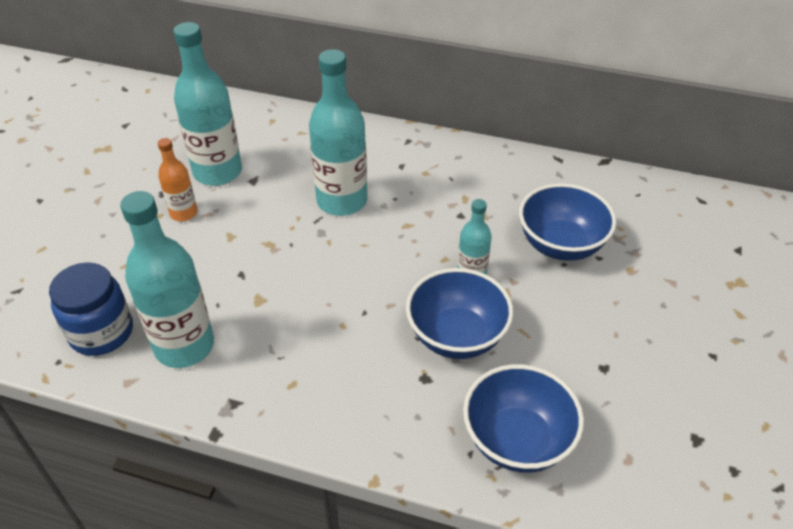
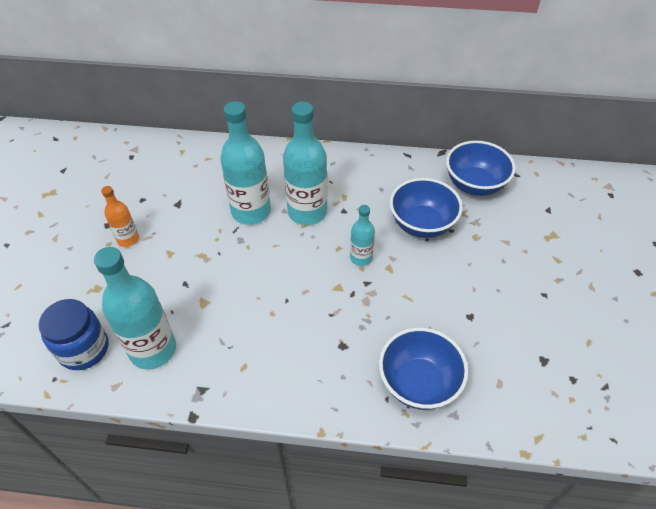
camera: 10 degrees left, 5 degrees up
turquoise bottle [174,22,242,186] -> turquoise bottle moved to [283,102,327,225]
blue bowl [406,268,513,359] -> blue bowl moved to [446,141,516,196]

